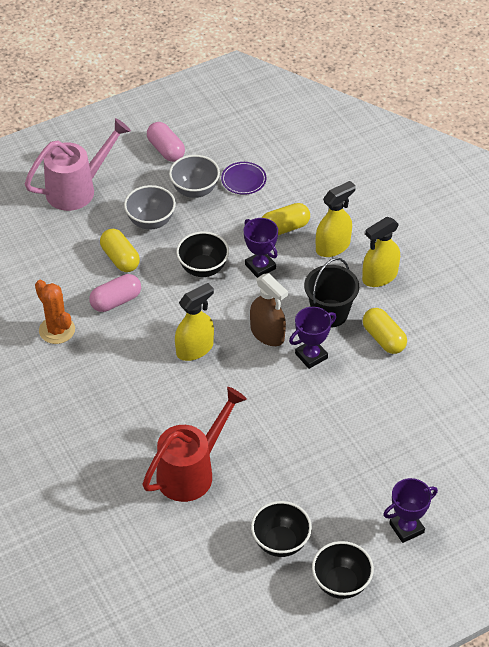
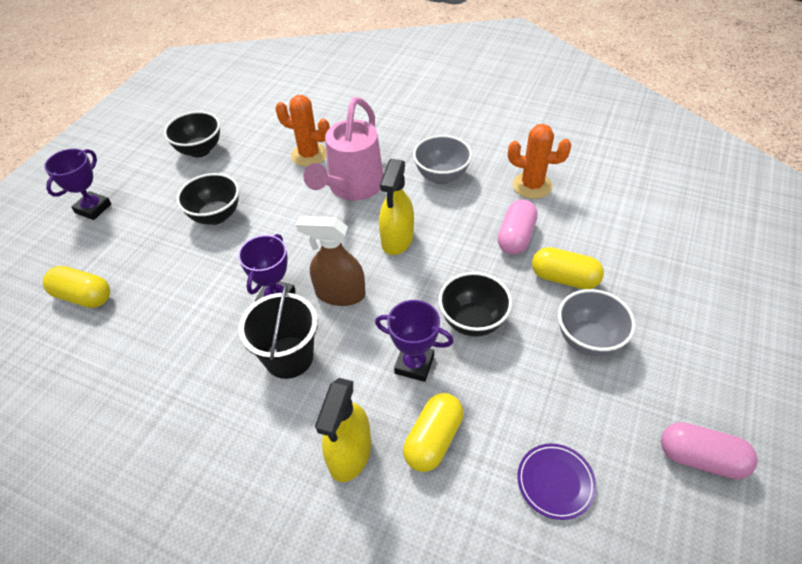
camera: 145 degrees right, 0 degrees up
pink watering can [25,118,131,211] -> pink watering can moved to [303,97,383,200]
red watering can [143,387,247,502] -> orange cactus [275,95,330,167]
grey bowl [169,155,220,198] -> grey bowl moved to [413,135,472,184]
black bowl [312,541,374,599] -> black bowl moved to [176,173,239,225]
yellow spray bottle [362,217,400,287] -> none
yellow capsule [363,308,407,354] -> yellow capsule moved to [43,266,110,308]

